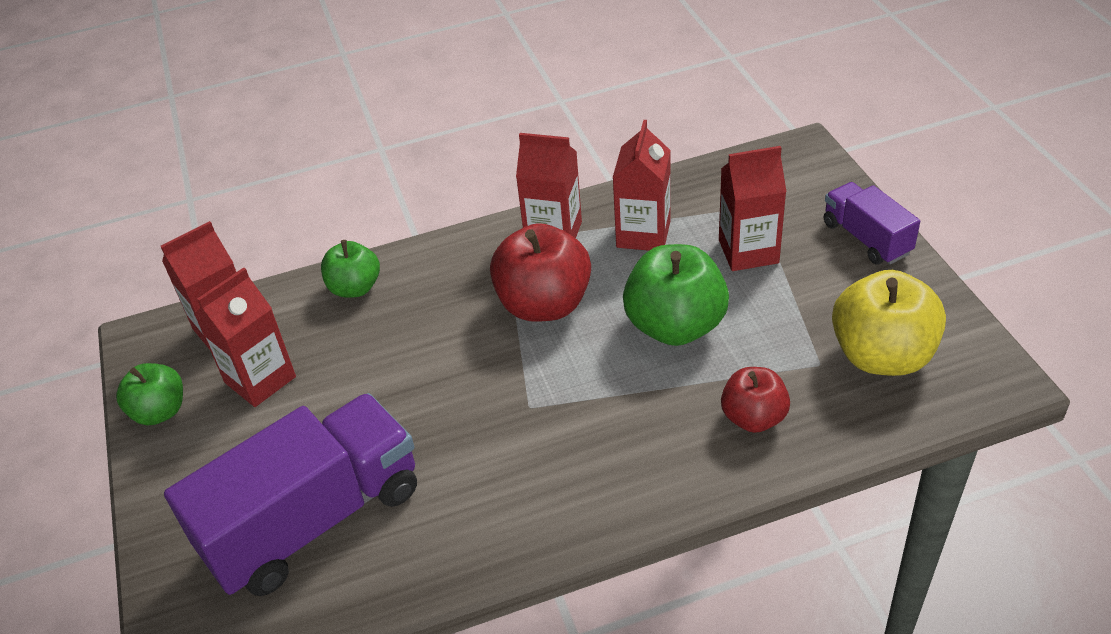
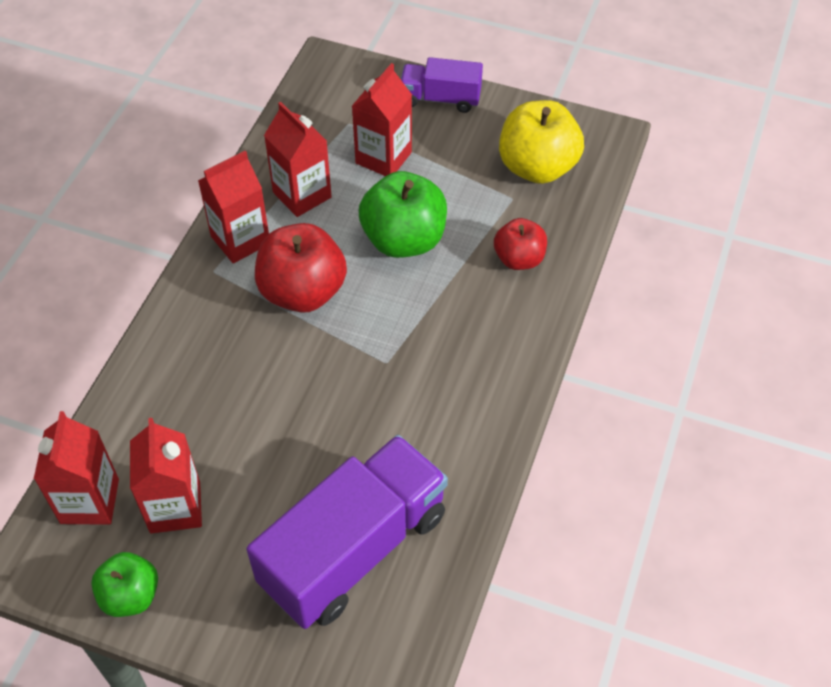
camera: 55 degrees left, 10 degrees up
purple truck [164,393,417,596] -> purple truck turned 45 degrees clockwise [247,435,448,629]
green apple [321,240,380,298] -> none

